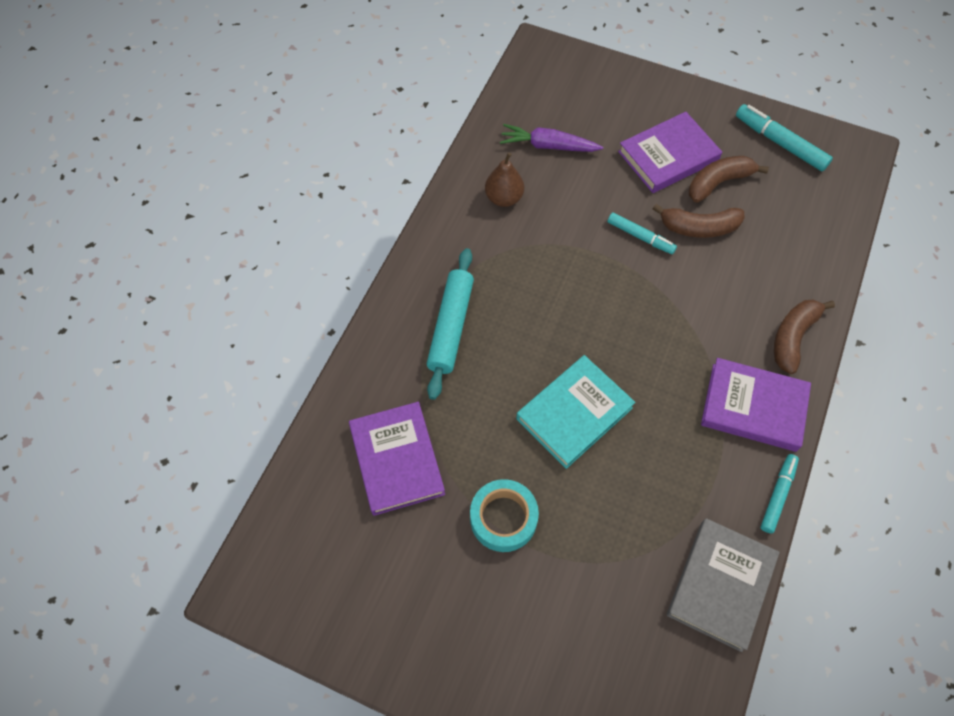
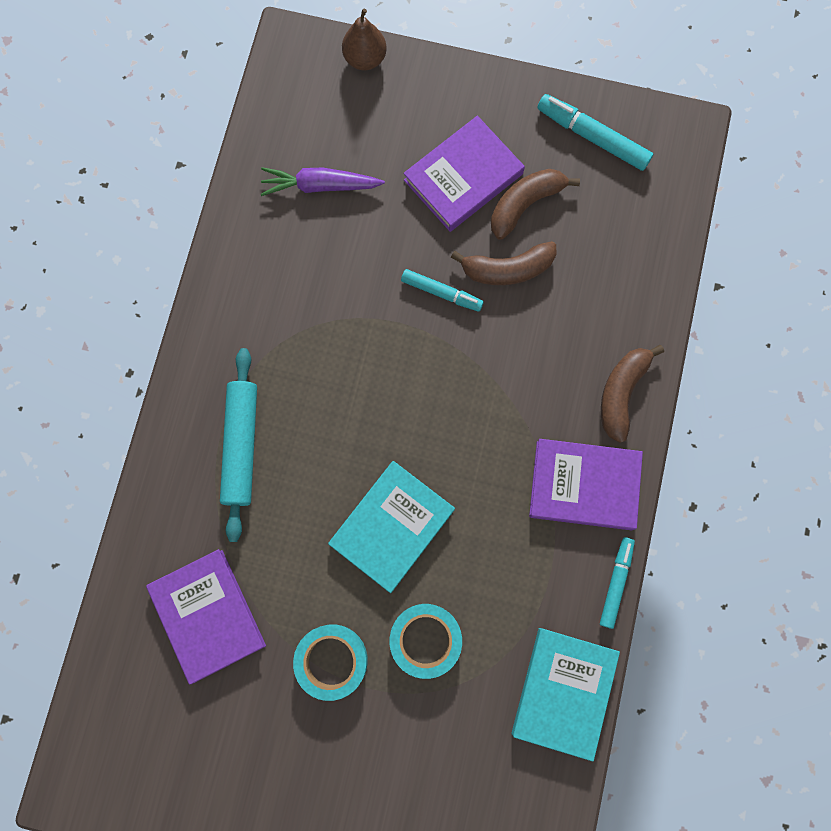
camera: 10 degrees left, 15 degrees up
brown pear [485,152,524,207] -> brown pear moved to [342,9,387,71]
grey book [667,518,780,652] -> turquoise book [512,628,620,762]
none -> turquoise tape [390,604,462,679]

